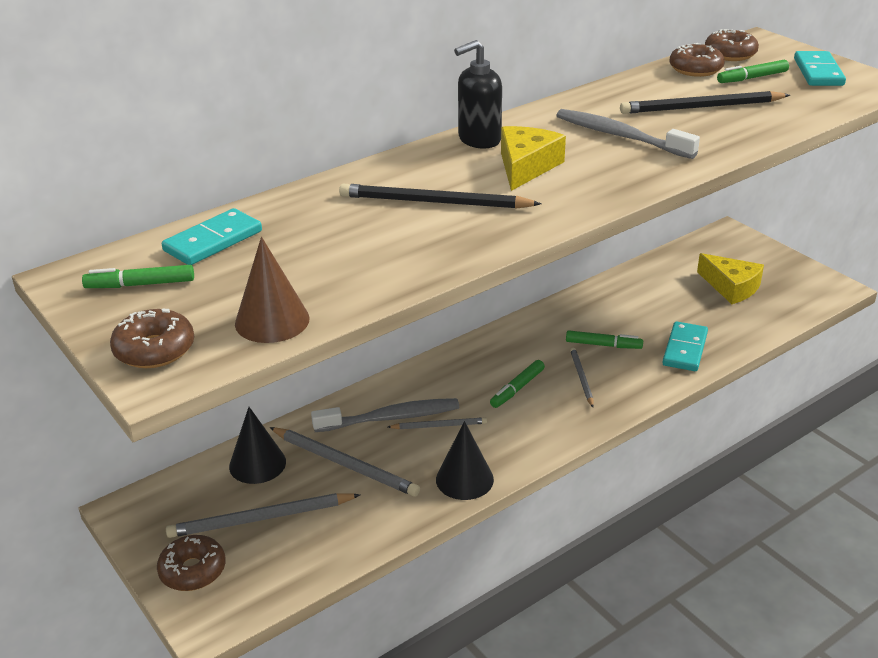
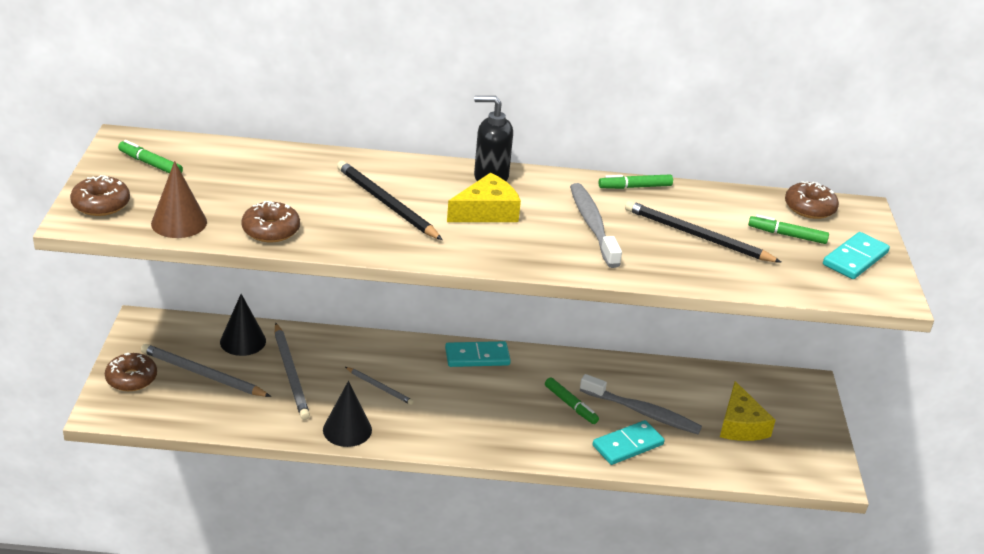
camera: 35 degrees right, 0 degrees up
turquoise domino [162,208,262,265] -> turquoise domino moved to [445,341,511,367]
grey toothbrush [311,398,459,432] -> grey toothbrush moved to [580,374,702,434]
green marker [490,360,545,408] -> green marker moved to [599,174,673,189]
grey pencil [570,348,594,407] -> none
brown donut [669,43,725,77] -> brown donut moved to [241,201,300,242]

